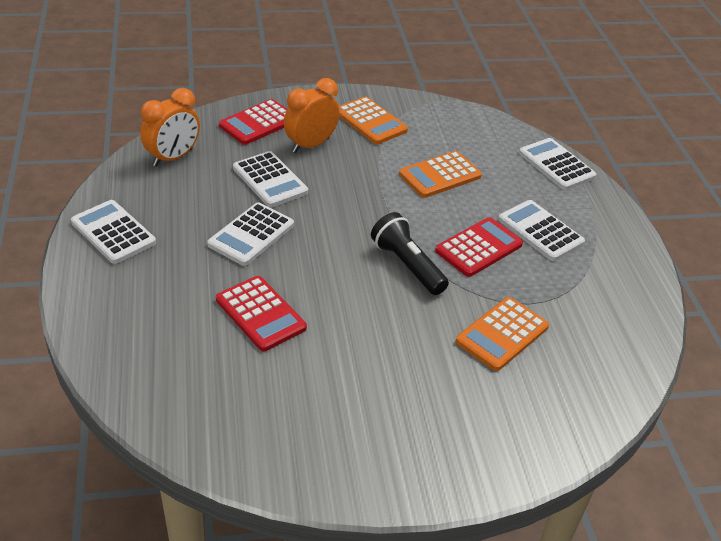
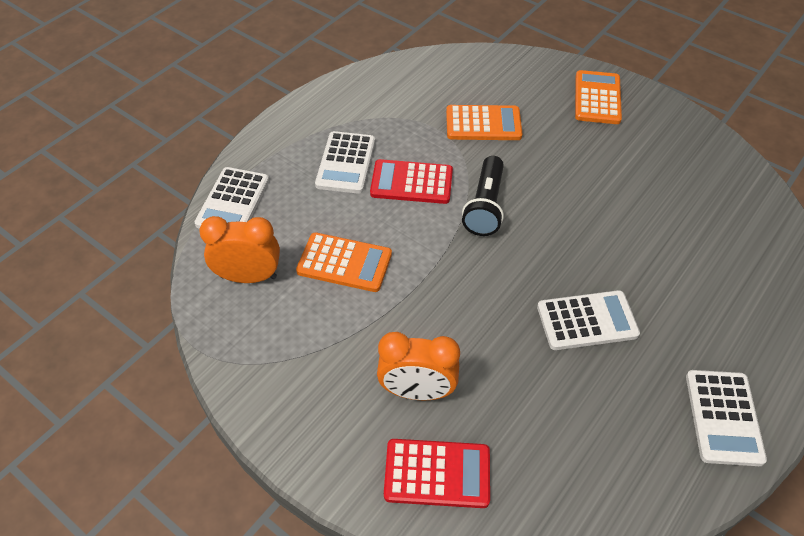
camera: 130 degrees left, 10 degrees up
orange clock [140,88,200,167] -> orange clock moved to [199,216,280,283]
red calculator [216,276,307,351] -> none
white calculator [233,151,308,207] -> none
orange calculator [339,96,408,144] -> orange calculator moved to [575,70,622,124]

